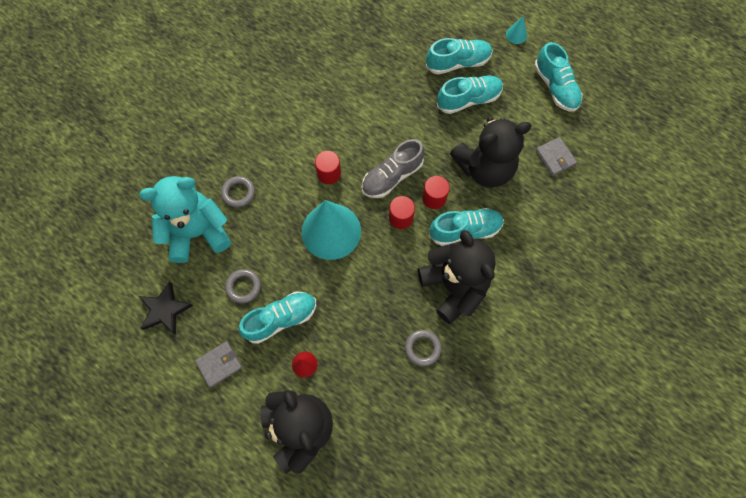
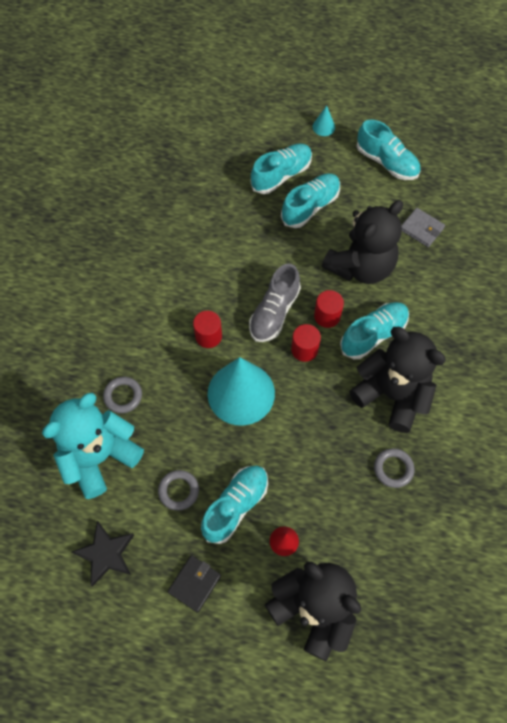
camera: 25 degrees left, 5 degrees down
grey wallet [195,341,242,388] -> black wallet [167,555,221,613]

